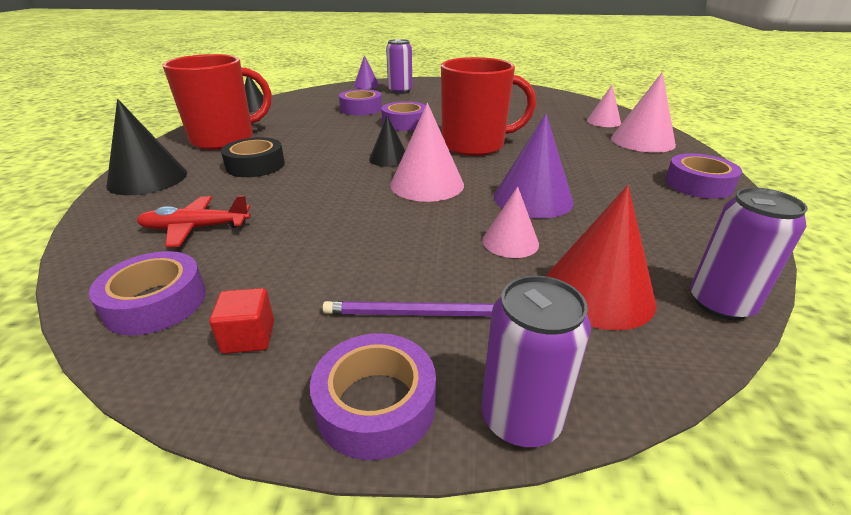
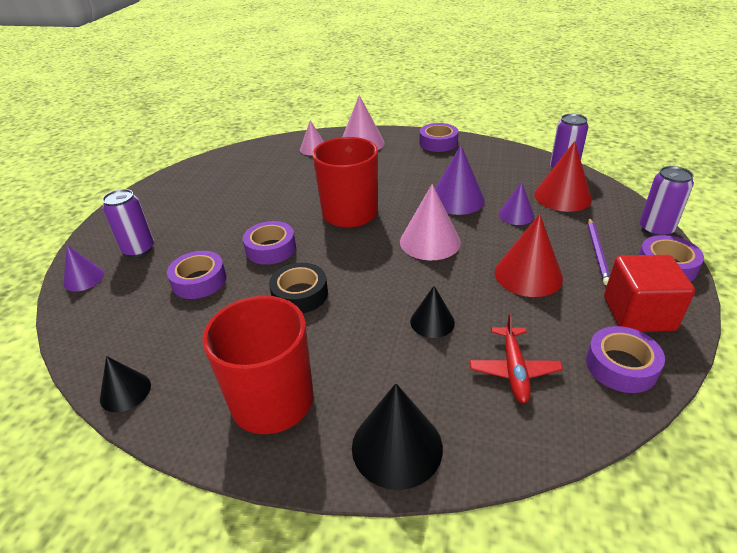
camera: 80 degrees left, 5 degrees up
red cube [209,288,274,354] -> red cube [604,255,695,332], size x2.04
black tape [221,137,285,177] -> black tape moved to [269,263,328,313]
black cone [369,116,405,167] -> black cone moved to [410,286,455,338]
pink cone [483,186,539,258] -> purple cone [499,182,534,225]
none -> red cone [495,214,563,297]

